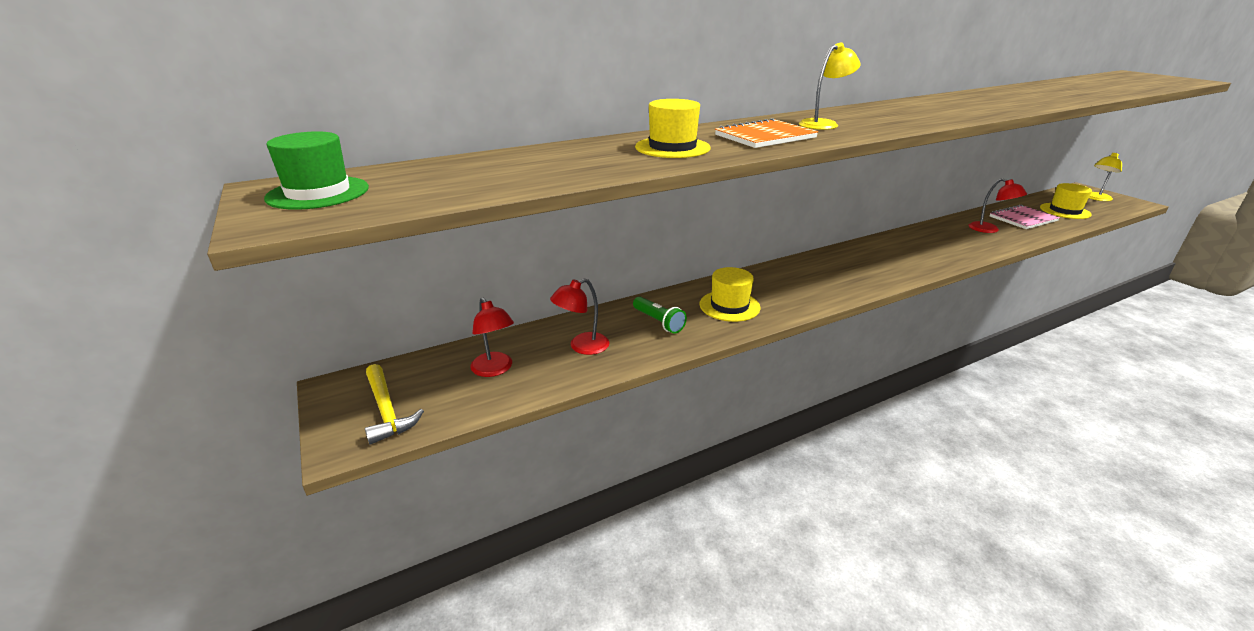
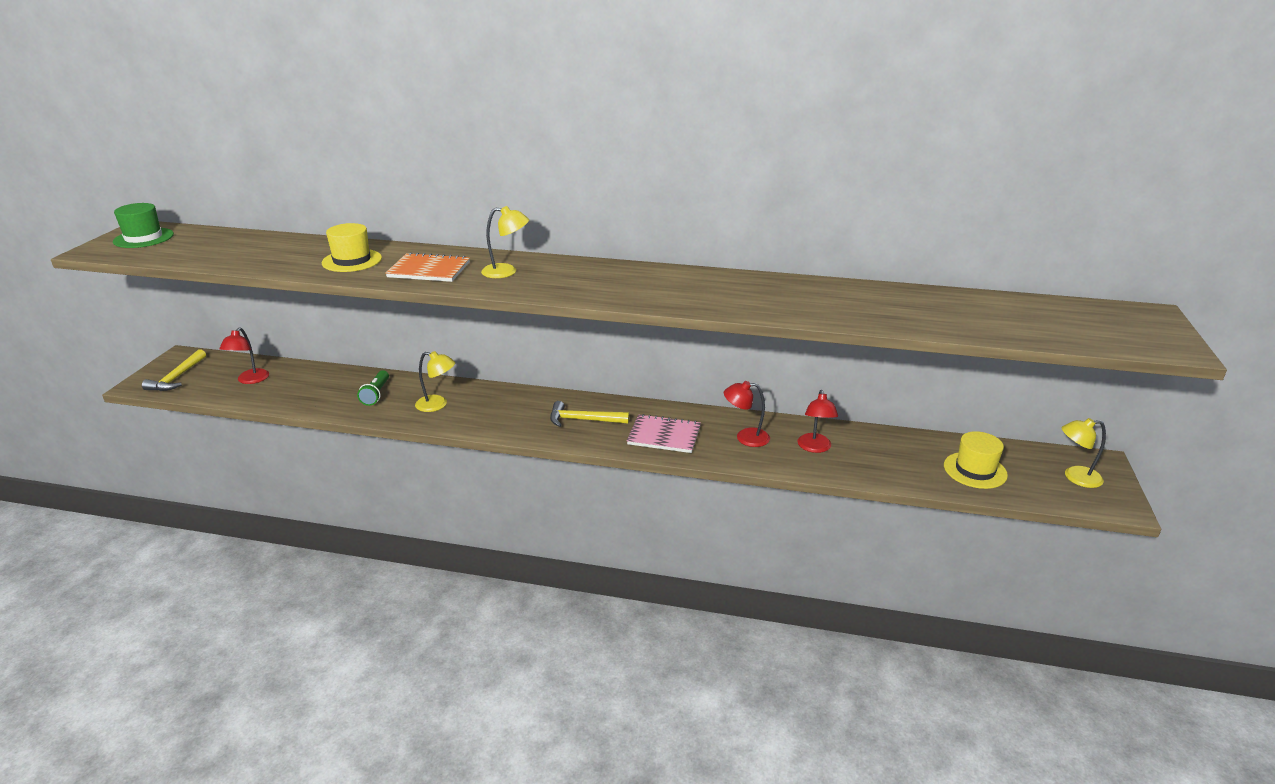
camera: 40 degrees right, 0 degrees up
red lamp [550,278,609,355] -> red lamp moved to [724,381,770,447]
yellow hat [699,267,760,322] -> yellow lamp [415,351,455,412]
pink notebook [990,205,1060,229] -> pink notebook moved to [627,414,701,453]
none -> yellow hammer [550,401,629,427]

